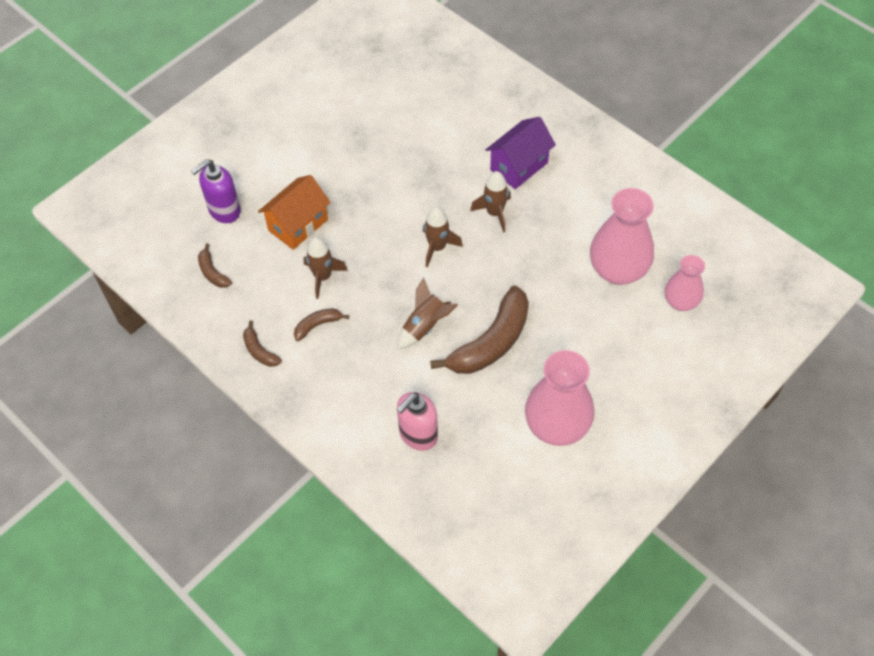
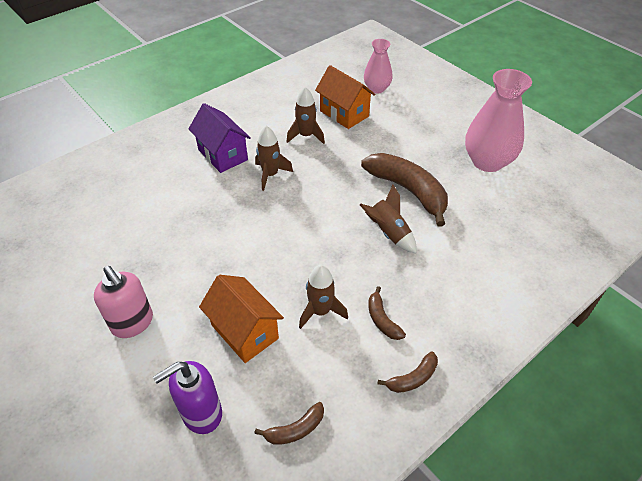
camera: 85 degrees left, 10 degrees down
purple soap dispenser [191,159,241,223] -> purple soap dispenser turned 90 degrees clockwise [153,361,222,434]
pink soap dispenser [397,392,438,451] -> pink soap dispenser moved to [94,266,153,338]
brown rocket [423,207,463,267] -> brown rocket moved to [287,87,325,144]
pink vase [590,188,654,285] -> orange house [315,65,376,129]

